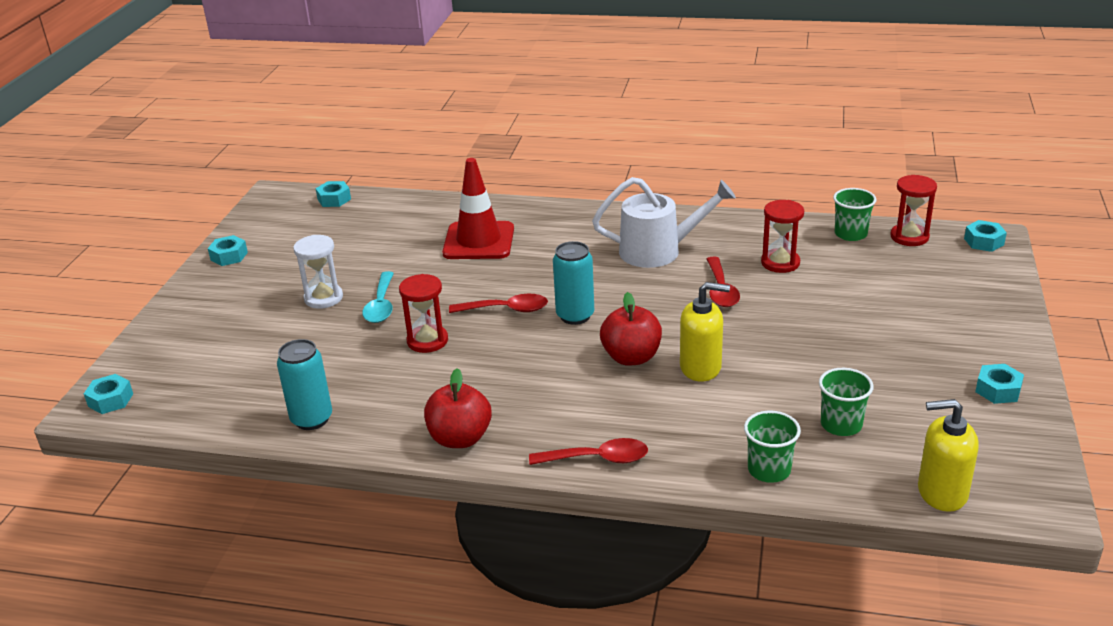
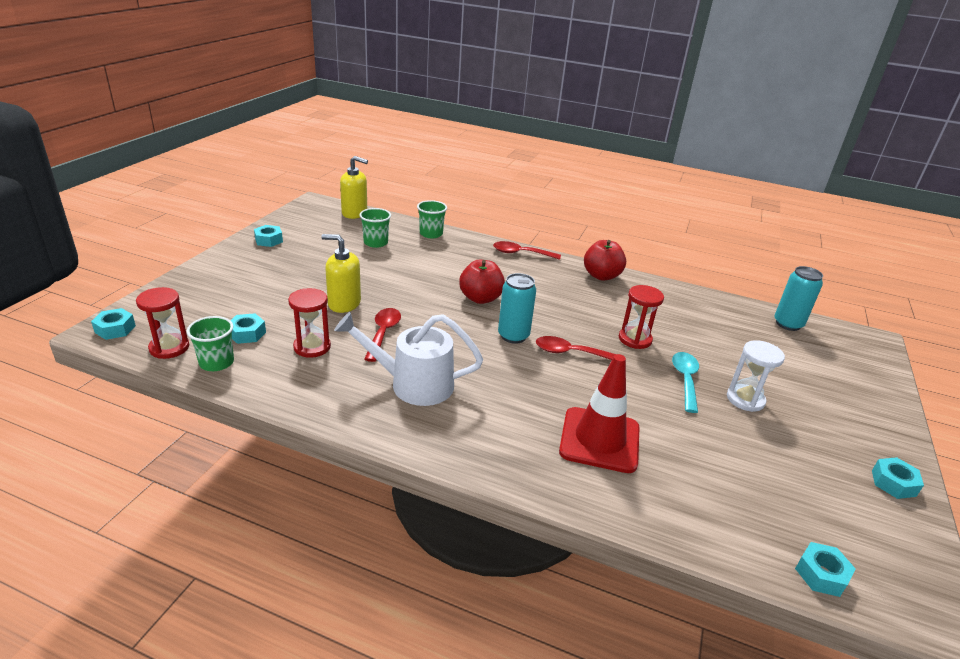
camera: 175 degrees left, 0 degrees up
turquoise nut [84,374,133,414] -> turquoise nut moved to [230,313,266,344]
turquoise can [277,339,332,430] -> turquoise can moved to [774,266,823,331]
yellow soap dispenser [680,282,730,382] -> yellow soap dispenser moved to [321,234,361,313]

